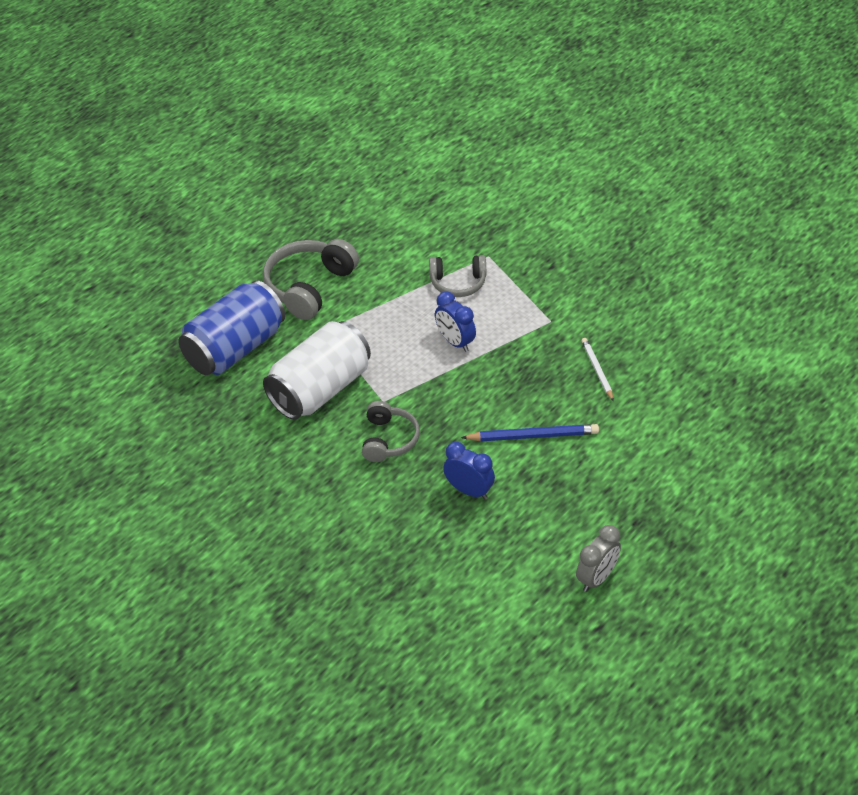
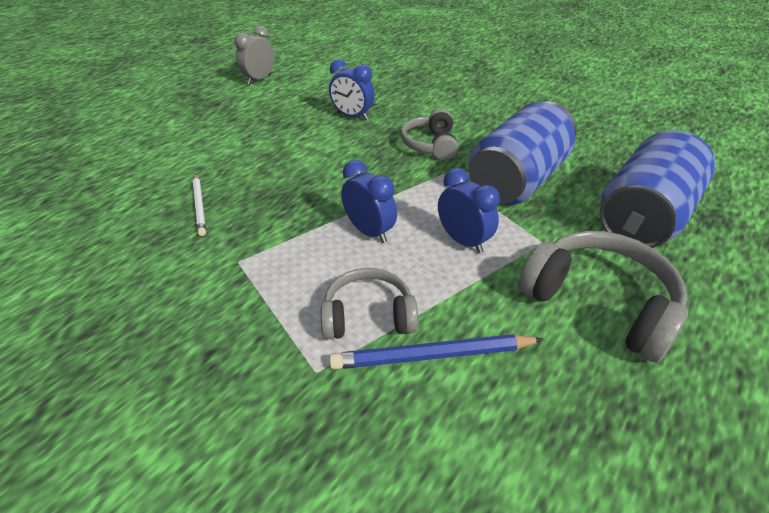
camera: 175 degrees right, 5 degrees down
grey headphones [263,239,359,320] -> grey headphones turned 75 degrees counterclockwise [518,231,689,363]
white can [263,321,371,420] -> blue can [469,101,577,205]
blue pencil [461,424,599,441] -> blue pencil moved to [329,334,544,369]
none -> blue clock [438,168,500,253]

